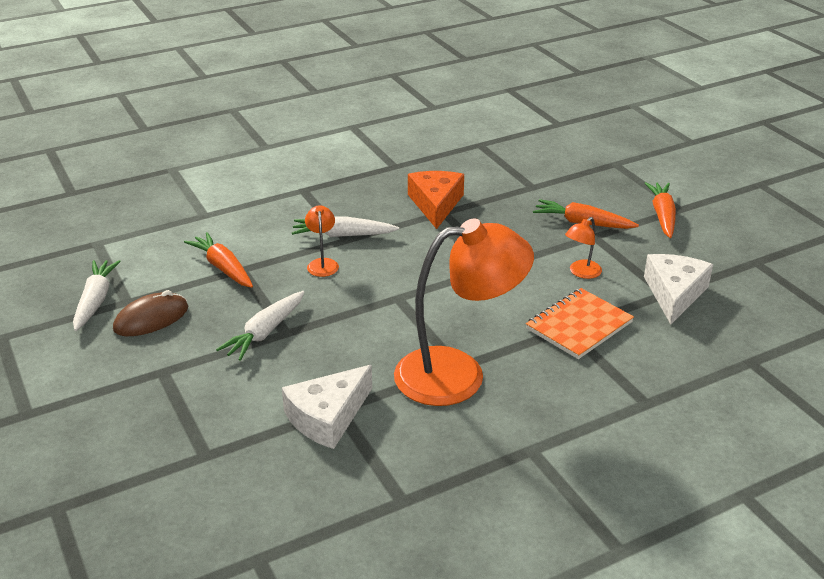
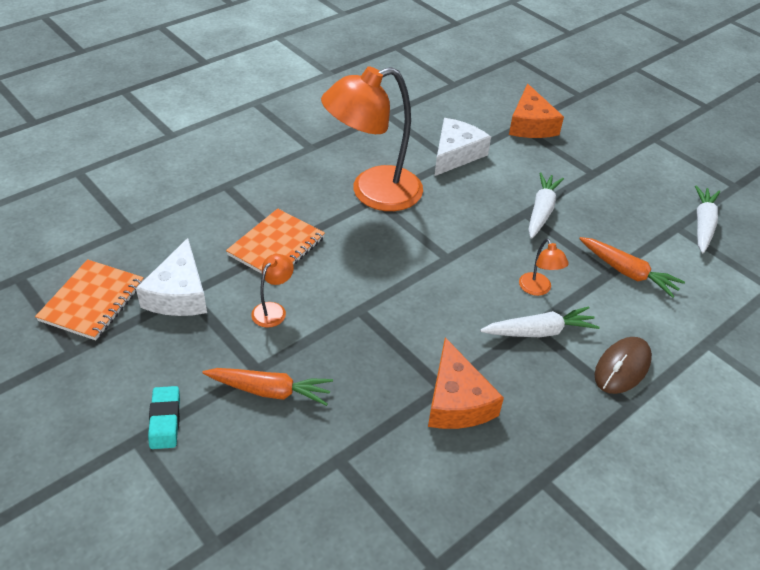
camera: 165 degrees right, 10 degrees up
white carrot [73,260,121,331] -> white carrot turned 150 degrees counterclockwise [695,185,720,253]
brown mouse [113,290,188,336] -> brown mouse moved to [595,337,652,394]
orange carrot [645,182,676,238] -> turquoise eraser [148,386,180,449]
none -> orange notebook [35,259,144,340]
none -> orange cheese [509,84,564,138]

